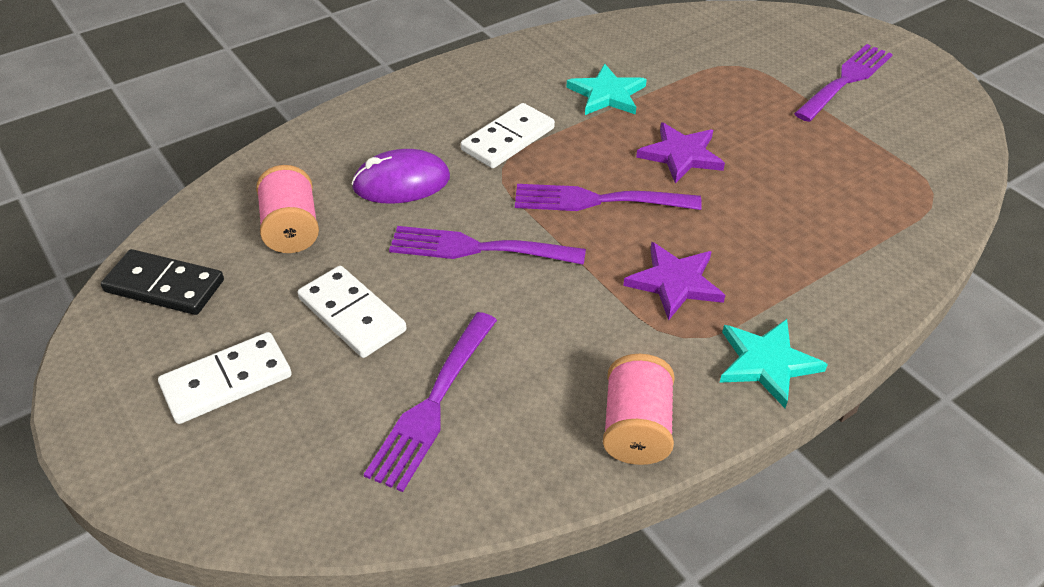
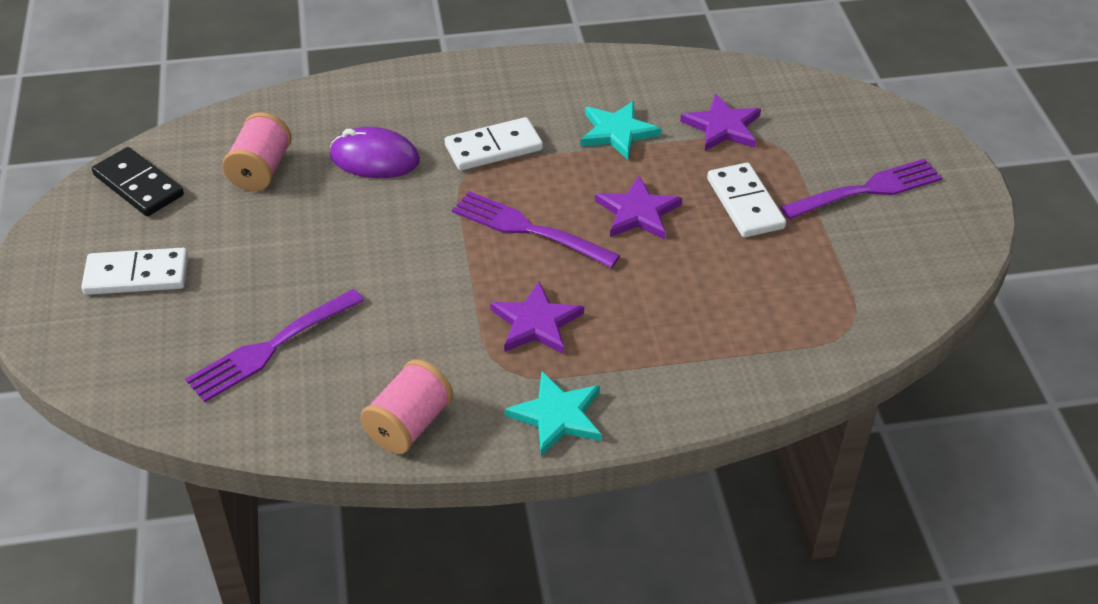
camera: 25 degrees right, 0 degrees up
white domino [298,266,406,358] -> white domino moved to [707,163,786,237]
purple fork [389,226,586,265] -> none
none -> purple star [680,94,761,151]

